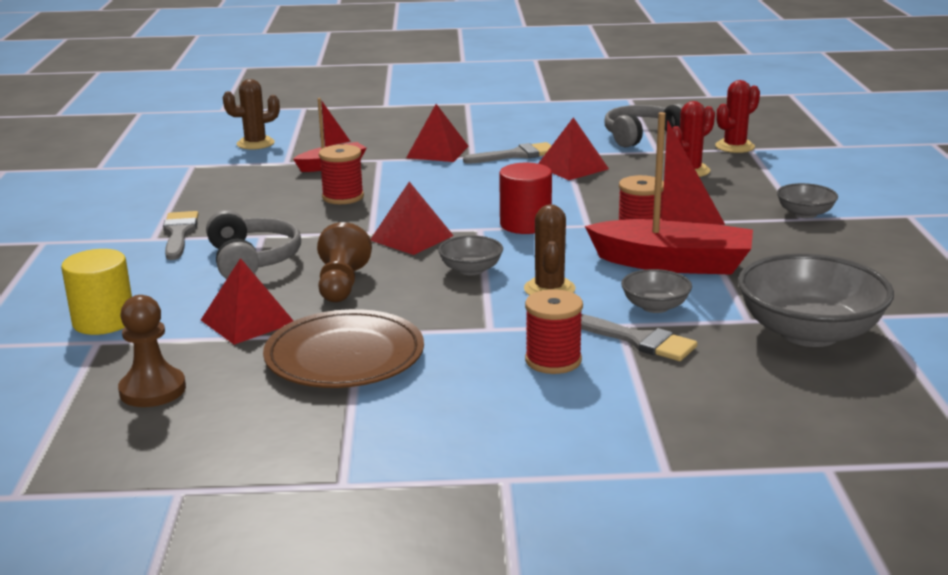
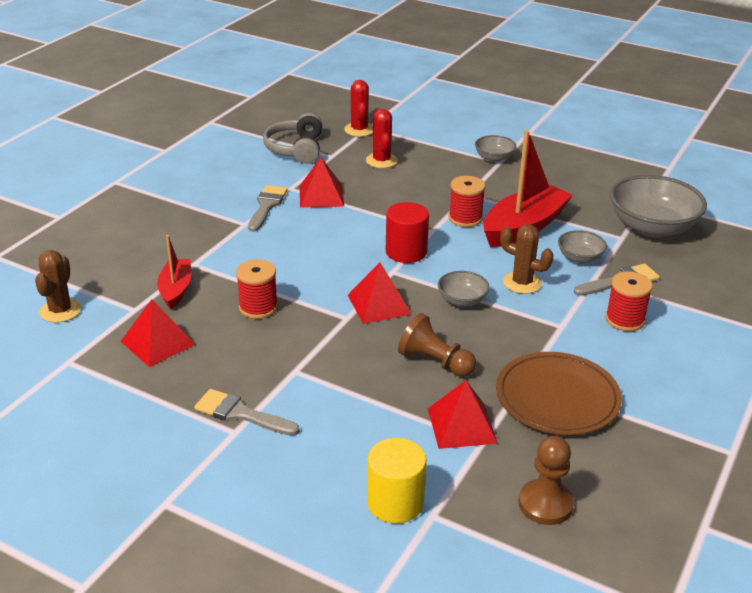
camera: 60 degrees left, 10 degrees up
grey headphones [206,210,301,279] -> none
red pyramid [406,104,468,162] -> red pyramid moved to [121,299,196,367]

